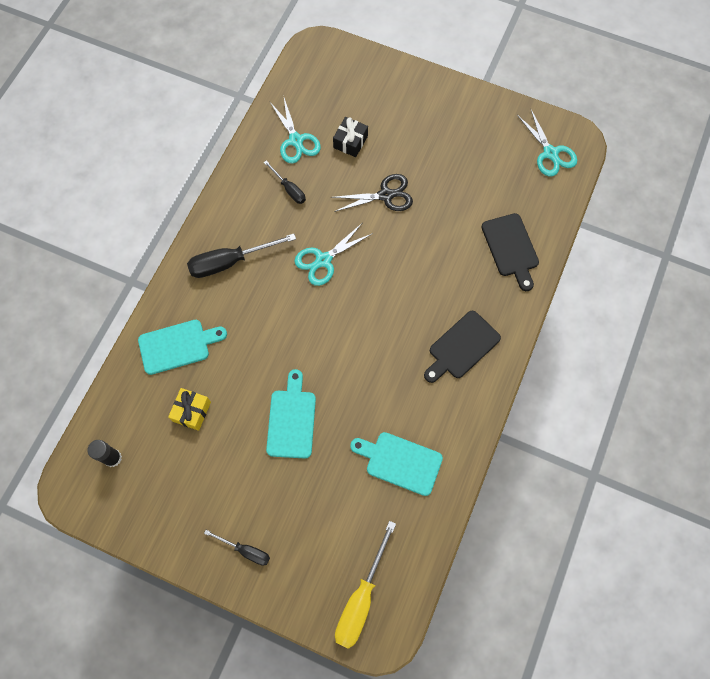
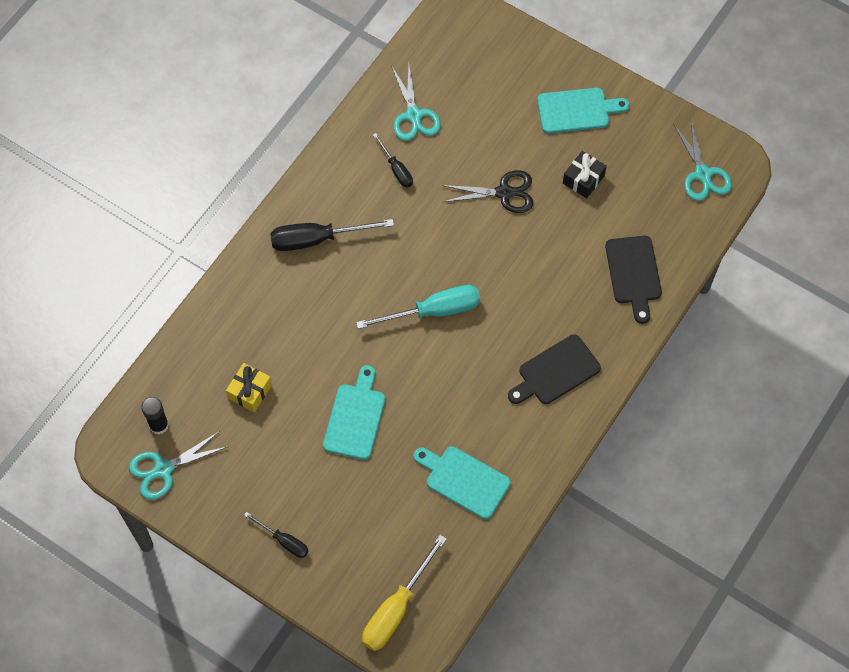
camera: 10 degrees right, 5 degrees down
turquoise cutting board [138,320,227,375] -> turquoise cutting board moved to [537,88,630,133]
turquoise scissors [295,223,373,286] -> turquoise scissors moved to [129,431,227,500]
black gift [333,117,368,157] -> black gift moved to [563,151,607,198]
none -> turquoise screwdriver [356,285,480,329]

